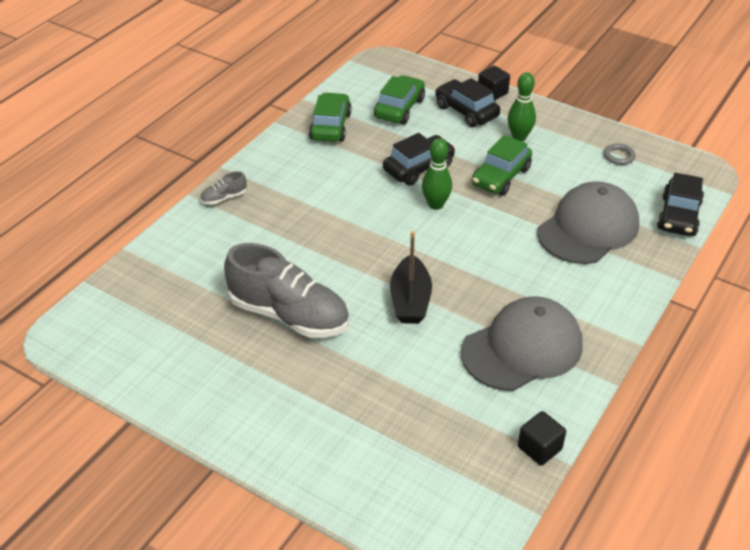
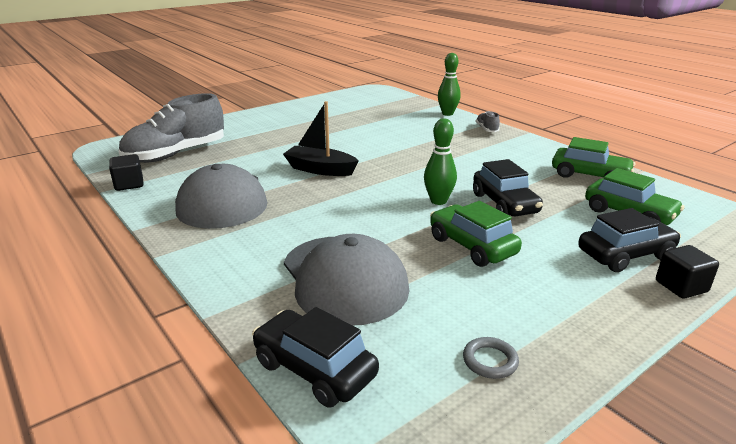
camera: 110 degrees right, 15 degrees down
grey shoe [224,243,349,338] -> grey shoe moved to [119,93,224,163]
green bowling pin [507,72,536,141] -> green bowling pin moved to [438,53,461,116]

